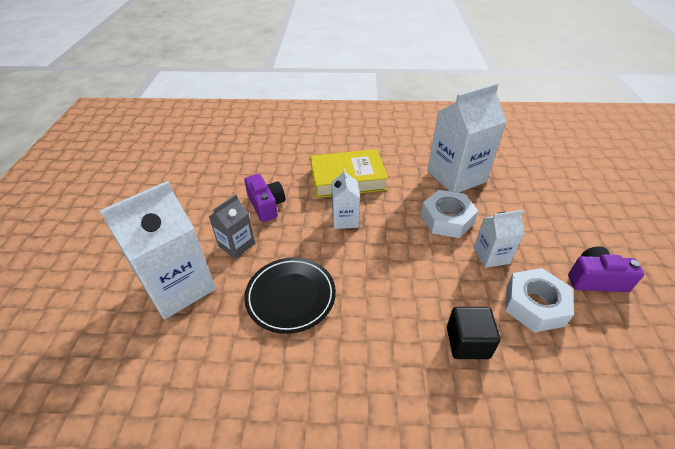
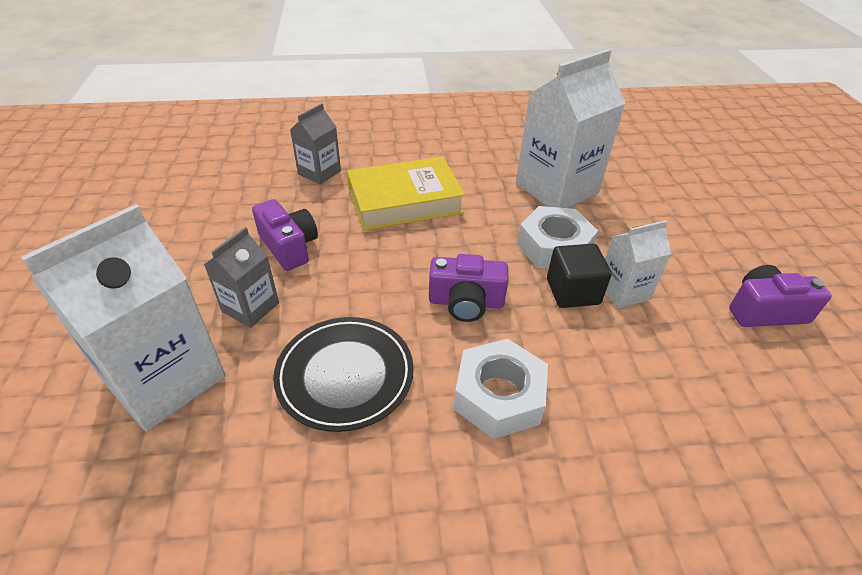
camera: 10 degrees left, 0 degrees up
white carton [331,168,360,229] -> none
black cube [447,307,500,359] -> black cube moved to [547,244,612,308]
white nut [505,268,574,332] -> white nut moved to [454,338,548,439]
none -> grey carton [290,103,341,185]
none -> purple camera [429,254,509,322]

